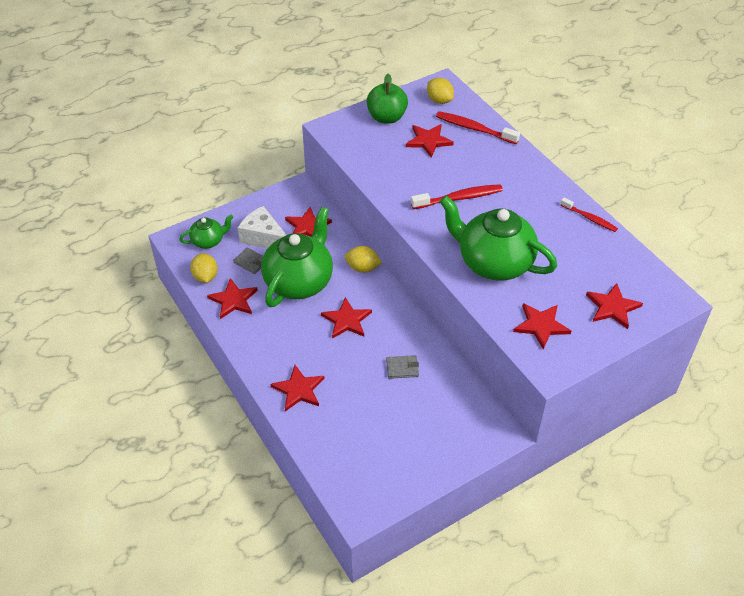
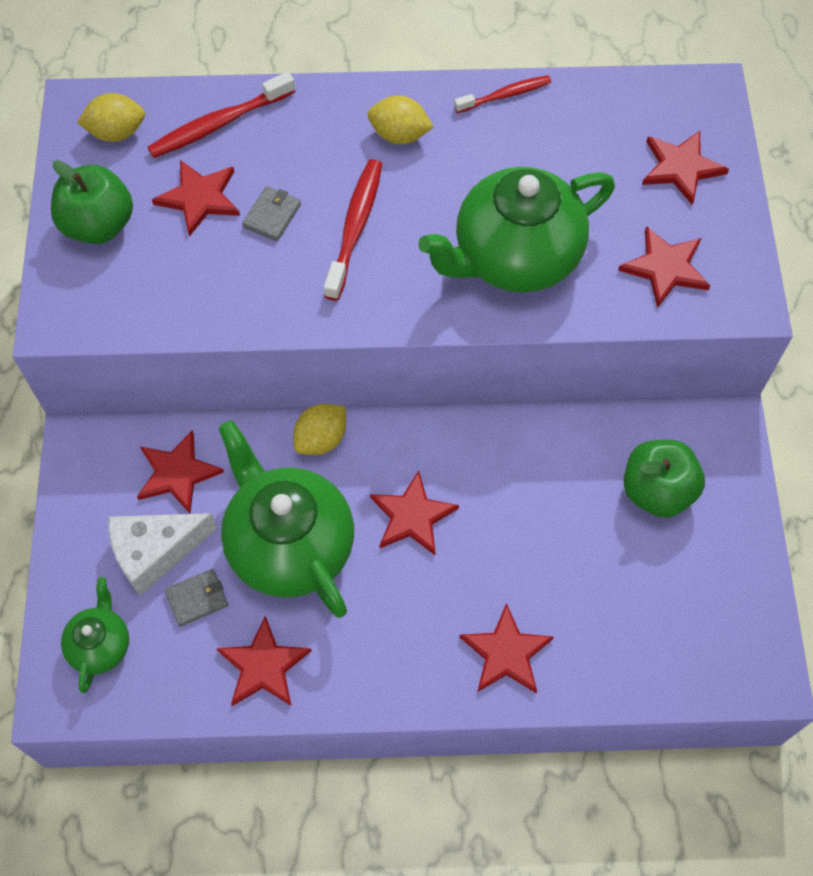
camera: 60 degrees left, 15 degrees up
yellow lemon [190,253,218,283] -> yellow lemon moved to [368,95,433,144]
grey wallet [386,355,419,379] -> grey wallet moved to [242,186,301,241]
none -> green apple [624,440,705,518]

